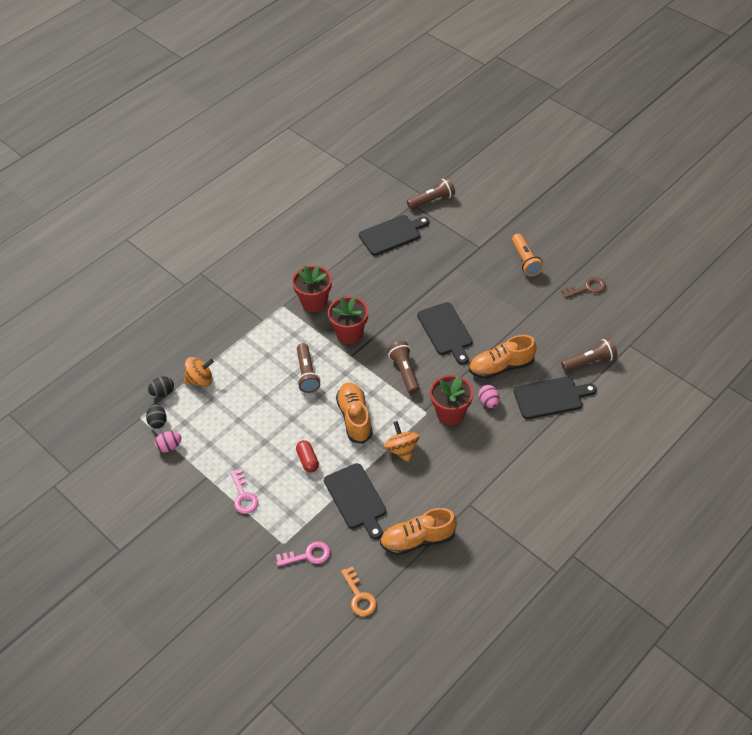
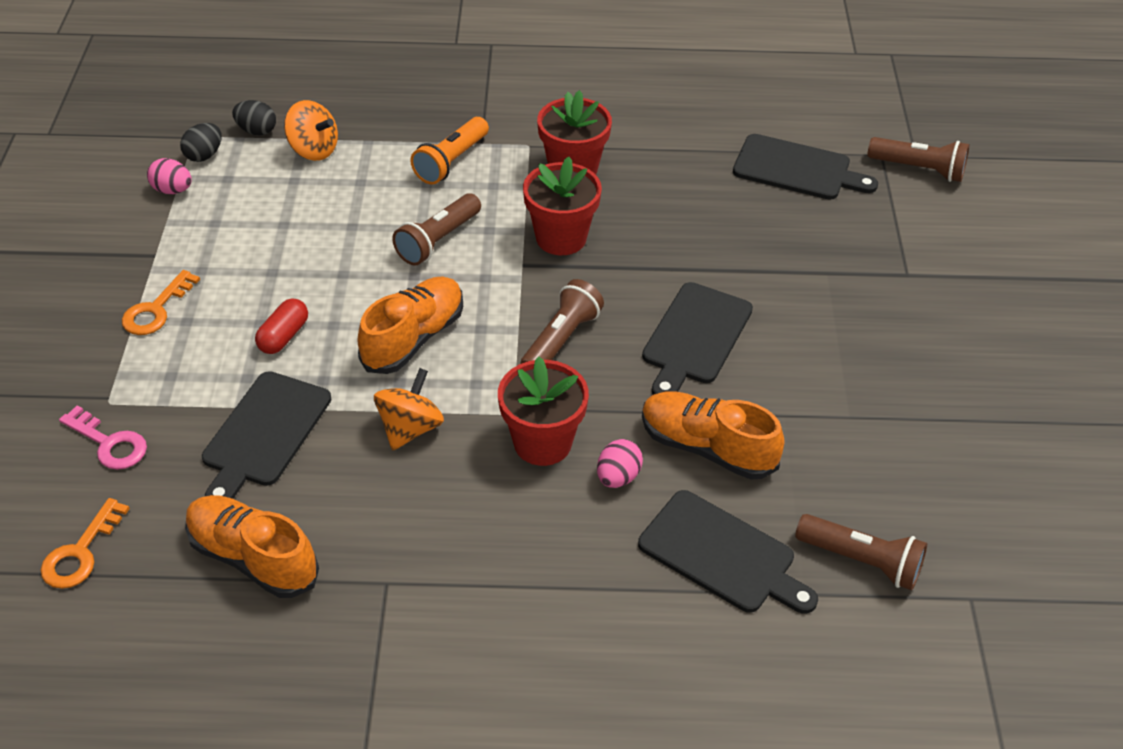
camera: 45 degrees right, 5 degrees down
pink key [230,469,258,514] -> orange key [122,270,200,335]
orange flashlight [512,234,544,277] -> orange flashlight moved to [410,117,489,185]
brown key [561,277,606,298] -> none

